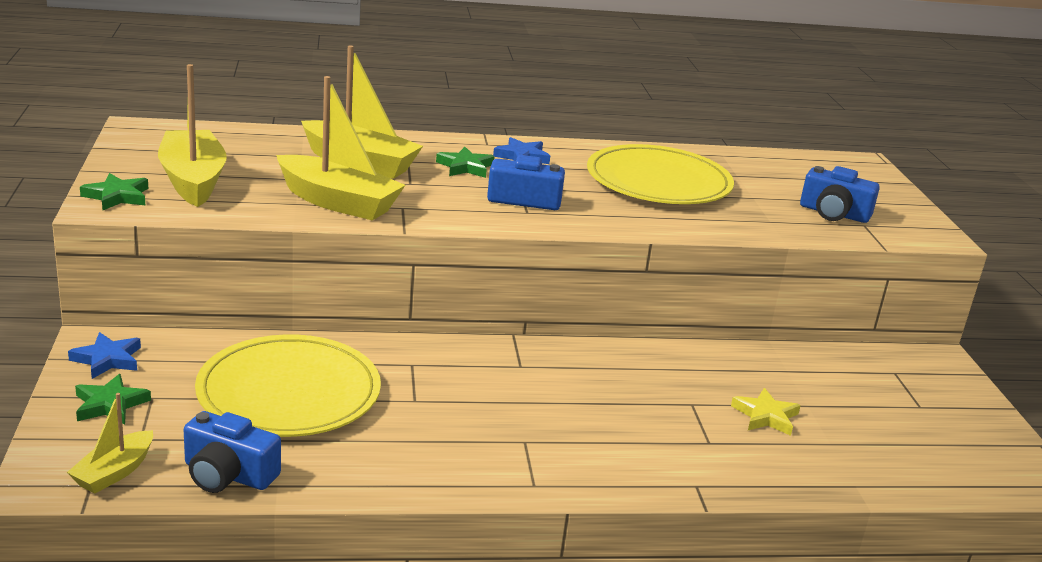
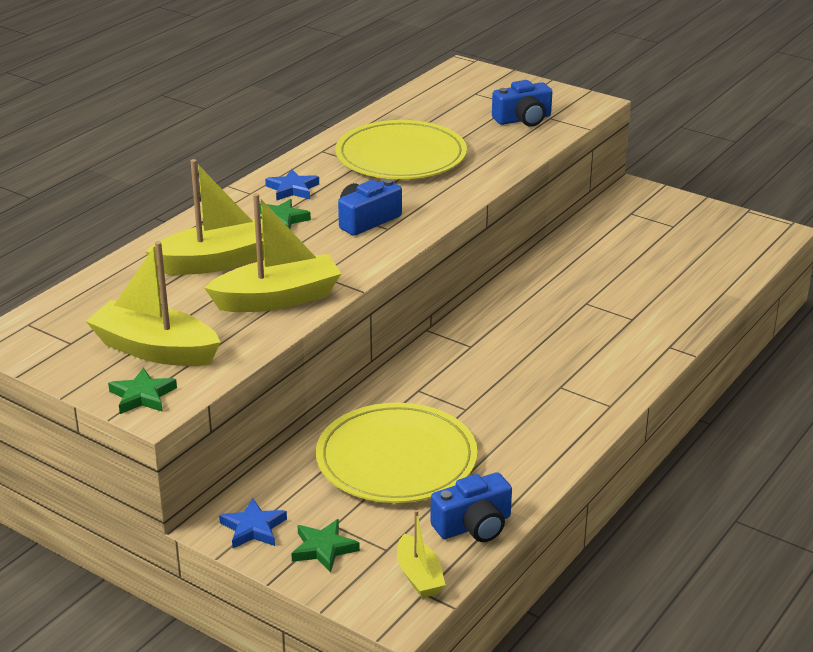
camera: 45 degrees left, 5 degrees up
yellow star [731,388,801,436] -> none

